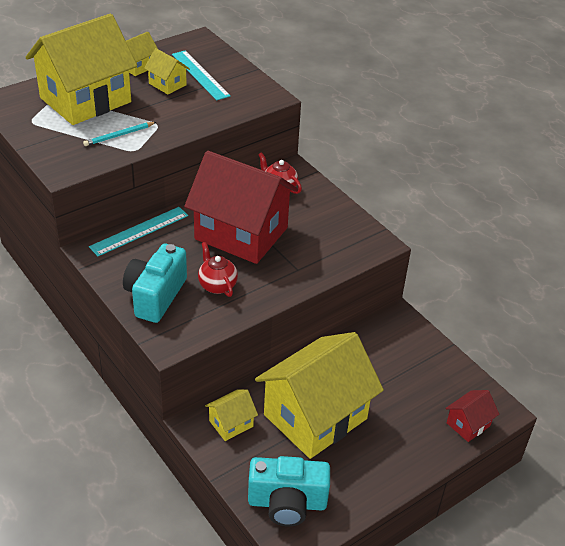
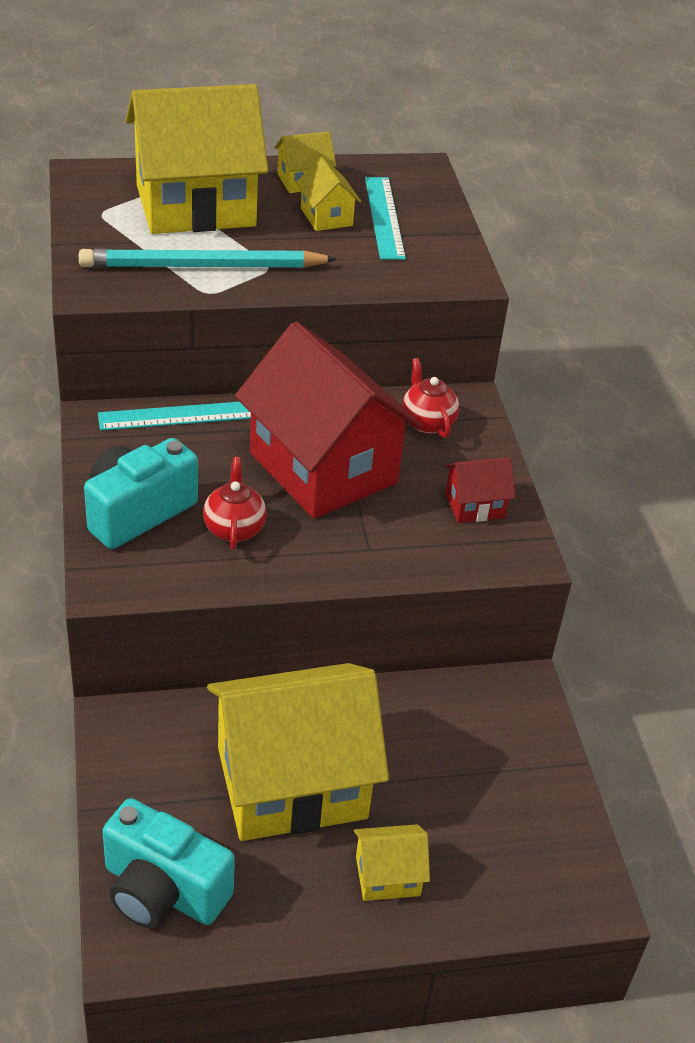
camera: 25 degrees right, 0 degrees up
turquoise pencil [83,122,156,146] -> turquoise pencil [79,248,337,268], size x2.09
yellow house [205,389,258,441] -> yellow house moved to [354,824,430,901]
red house [445,390,499,442] -> red house moved to [444,457,515,523]

